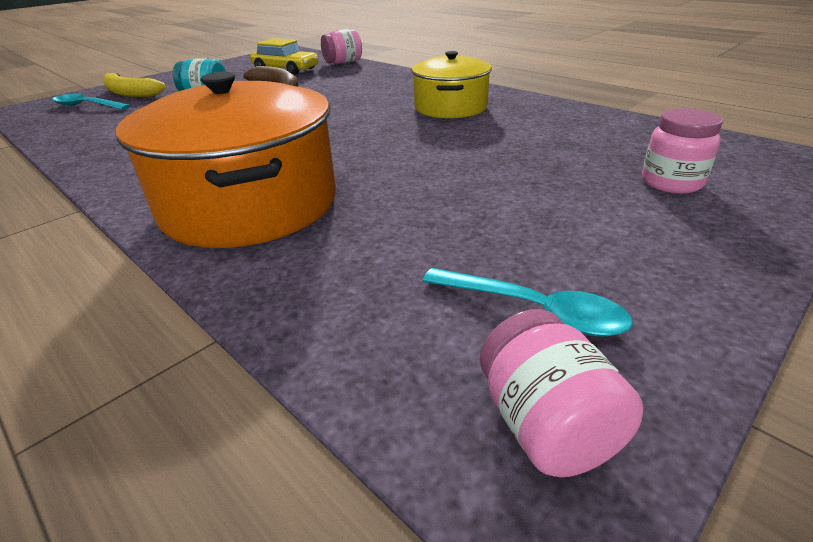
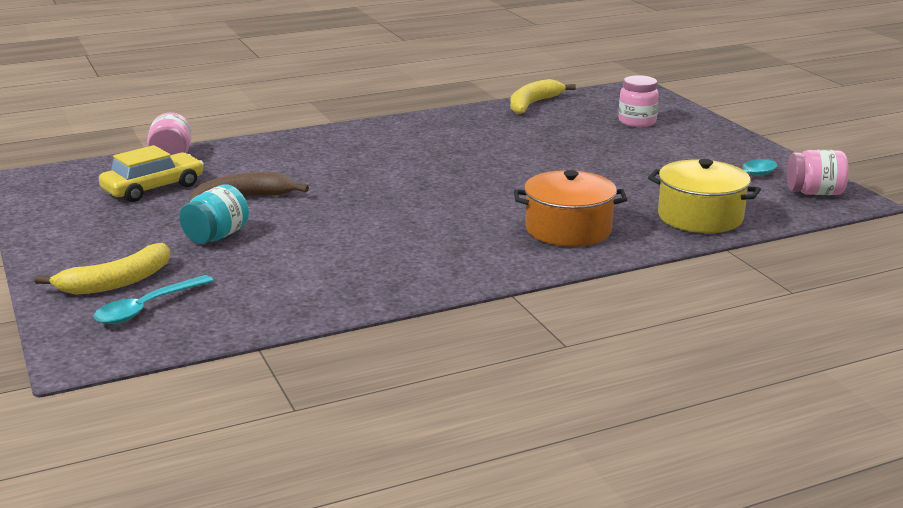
camera: 70 degrees left, 10 degrees down
orange pot [116,72,336,248] -> orange pot [514,170,627,246], size x0.61
yellow pot [412,51,492,119] -> yellow pot moved to [648,159,761,233]
none -> yellow banana [510,79,576,114]

